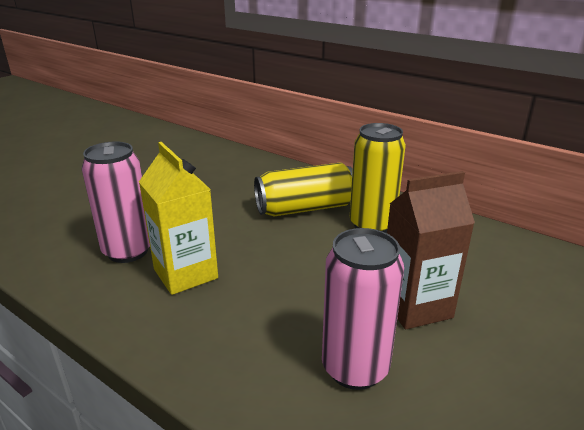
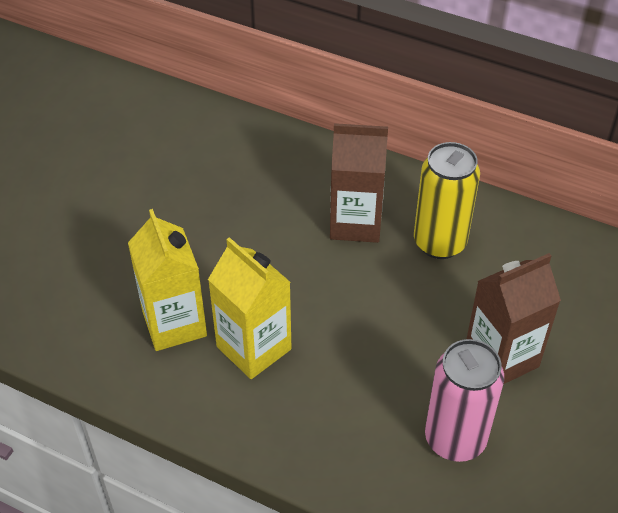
camera: 10 degrees left, 20 degrees up
pink can [82,141,150,263] -> yellow carton [128,209,207,351]
yellow can [254,162,353,216] -> brown carton [330,123,388,243]

